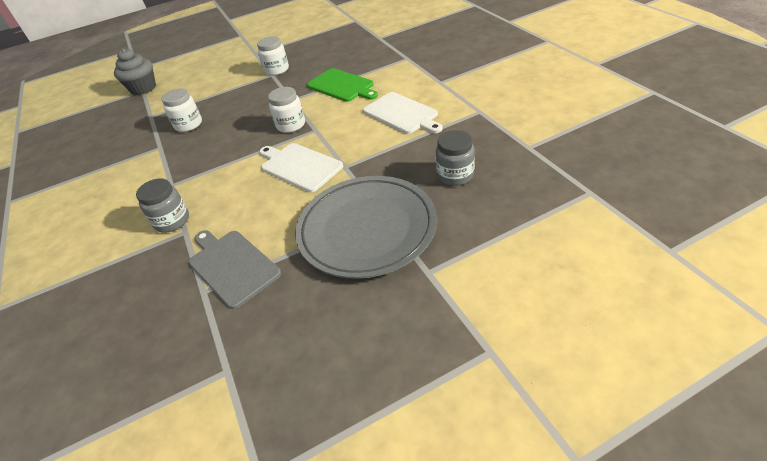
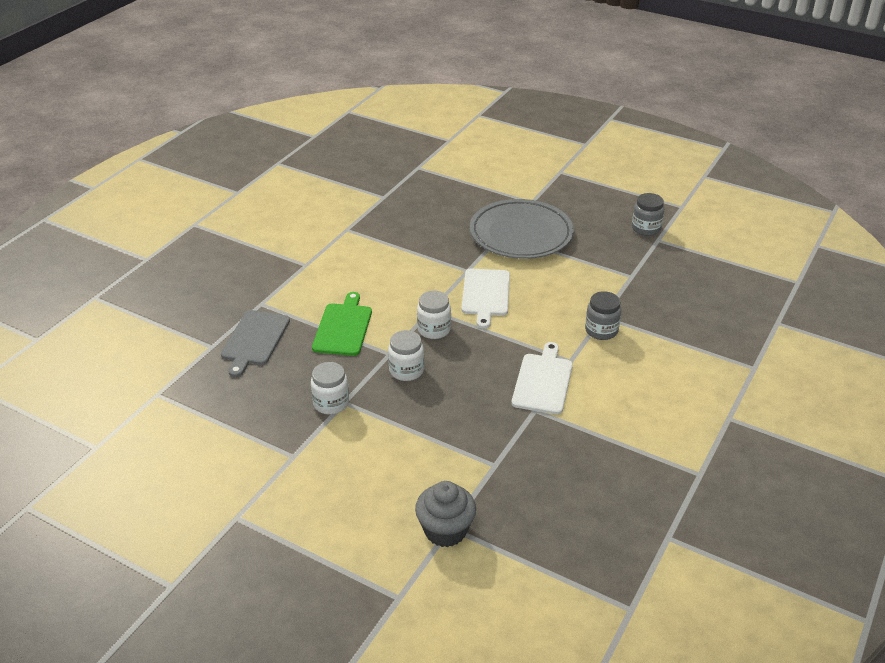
camera: 130 degrees left, 5 degrees down
white jar [161,88,202,132] -> white jar moved to [388,330,424,381]
grey cutting board [189,230,281,309] -> grey cutting board moved to [221,310,290,377]
white cutting board [363,92,443,134] -> white cutting board moved to [512,342,573,414]
grey jar [436,130,475,186] -> grey jar moved to [632,193,664,236]

